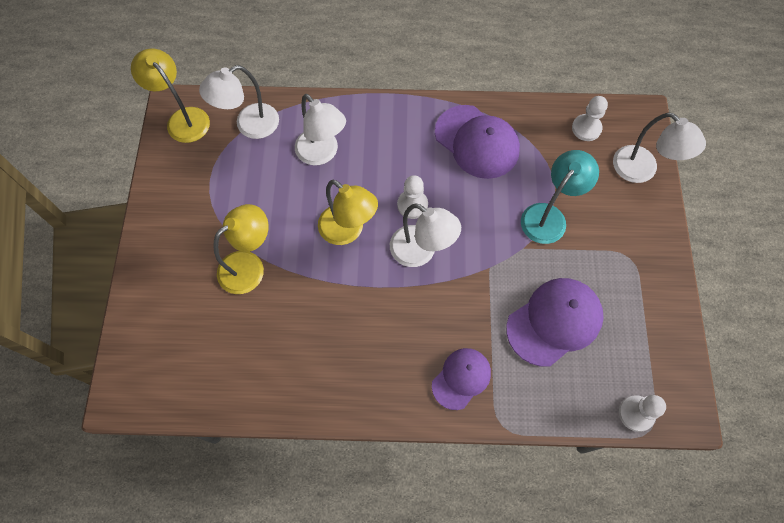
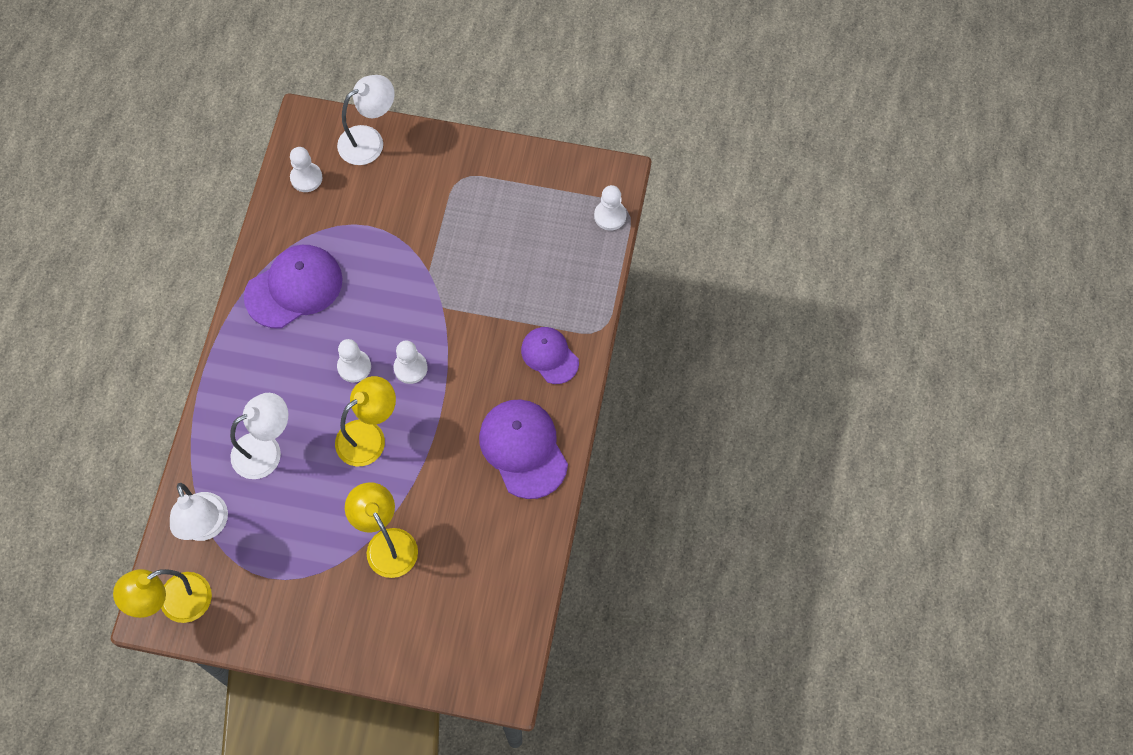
camera: 80 degrees left, 0 degrees up
white lamp [390,203,461,267] -> white pawn [394,340,428,384]
purple cap [506,278,604,367] -> purple cap moved to [479,399,568,499]
turquoise lamp [521,150,599,244] -> none

